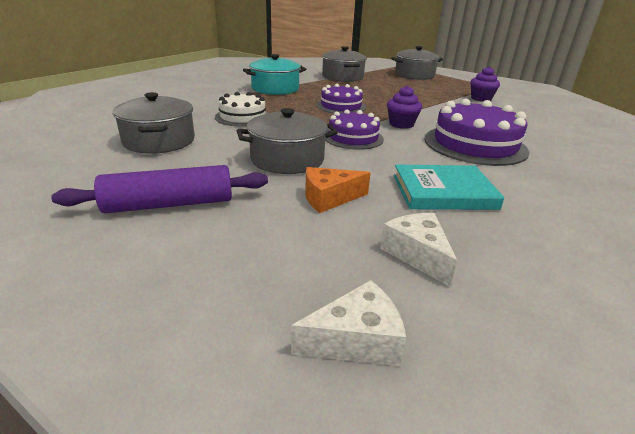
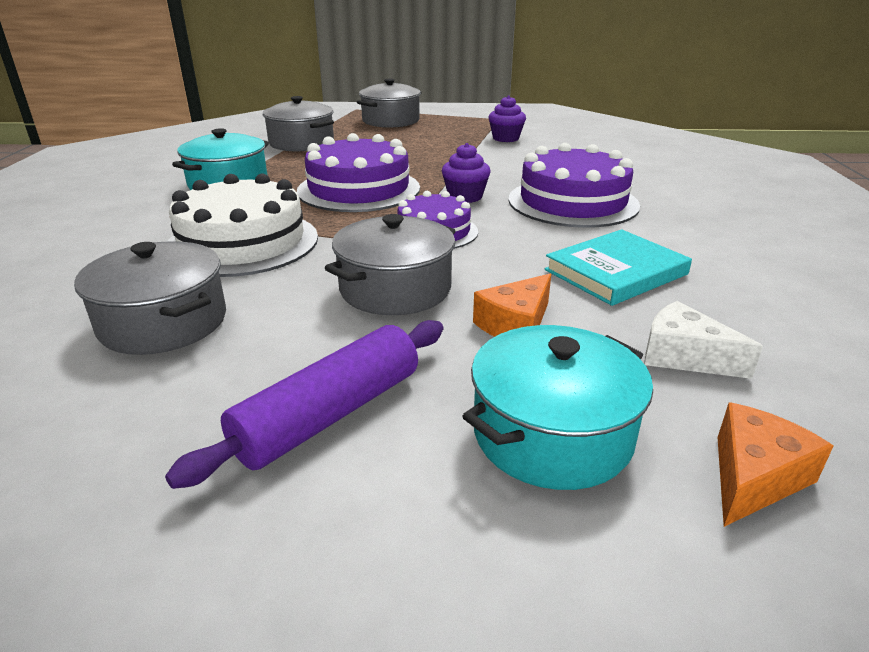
camera: 30 degrees left, 0 degrees up
white cake [215,92,268,126] -> white cake [167,174,318,277], size x1.63
white cheese [291,280,406,366] -> orange cheese [717,403,833,527]
purple cake [316,84,366,113] -> purple cake [297,133,420,212], size x1.63
none -> turquoise pot [463,325,653,490]

